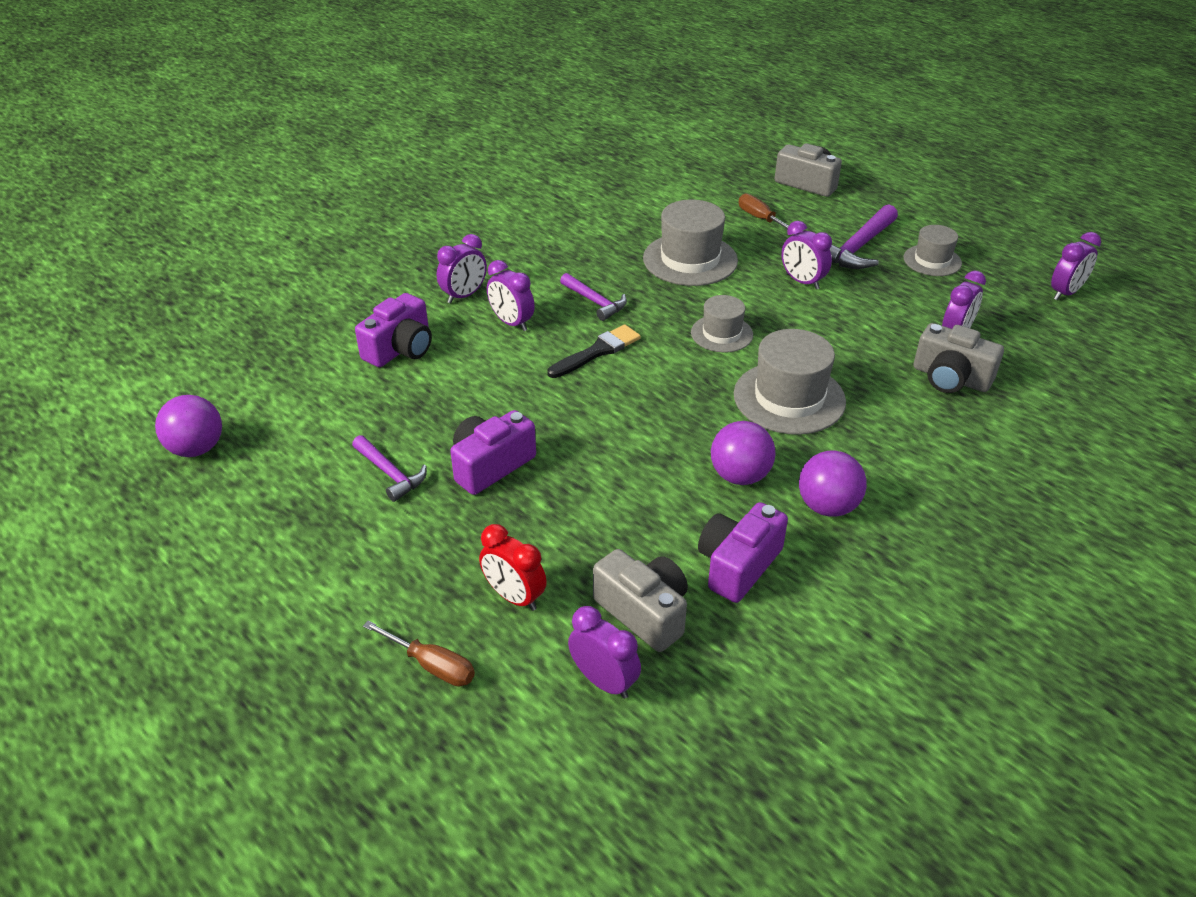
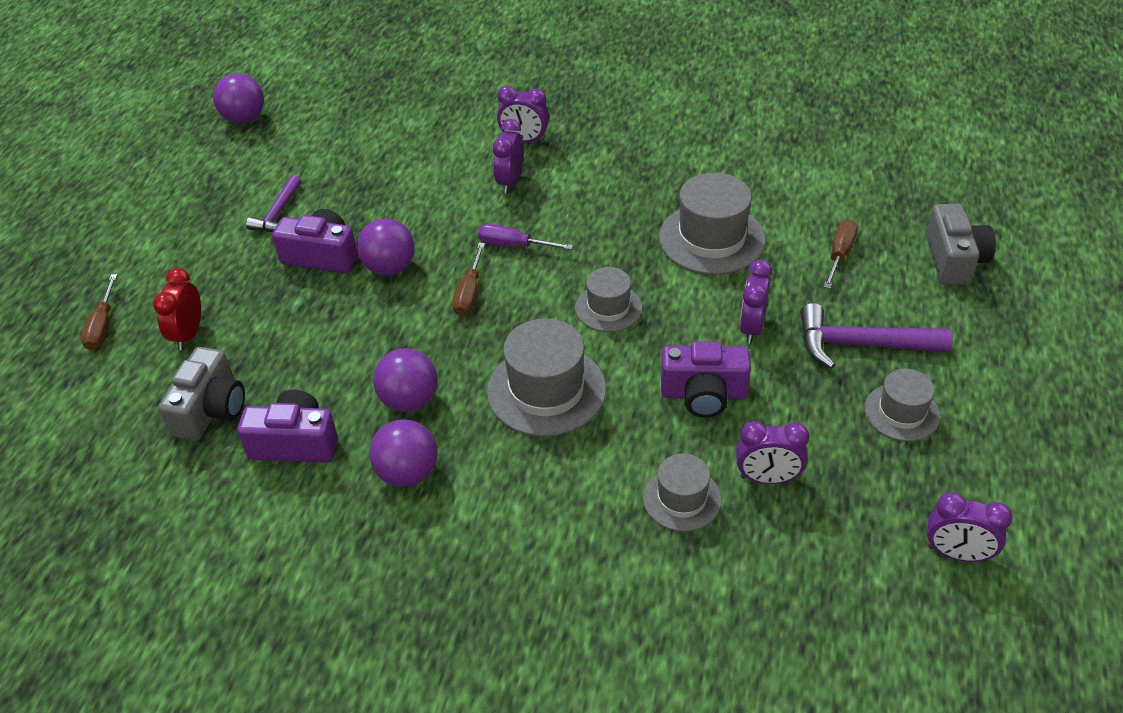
camera: 60 degrees right, 5 degrees up
purple camera [355,293,432,367] -> purple camera moved to [661,341,751,418]
black brush [547,325,641,378] -> purple screwdriver [478,224,573,250]
purple hammer [560,273,627,321] -> none
purple clock [568,606,641,699] -> none
grey camera [913,323,1004,393] -> grey hat [643,453,722,532]
none -> purple ball [357,218,415,275]
none -> brown screwdriver [452,243,485,316]

